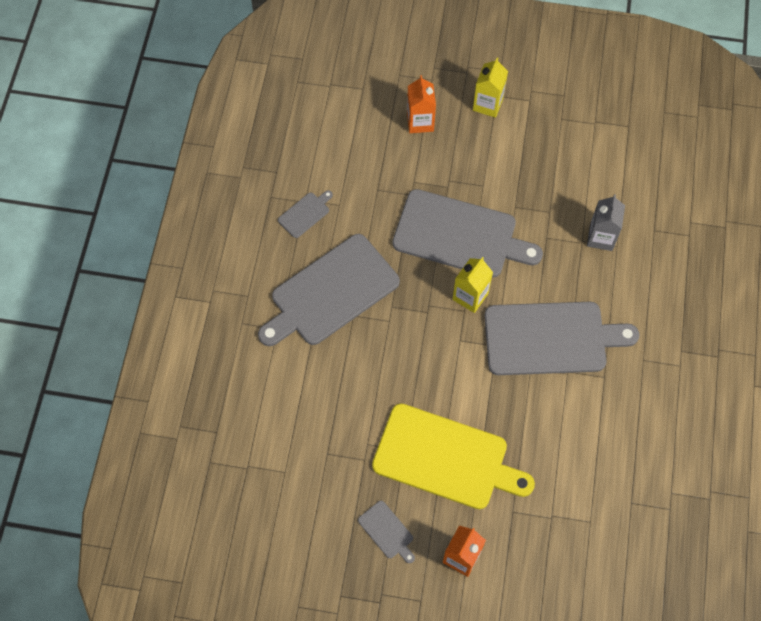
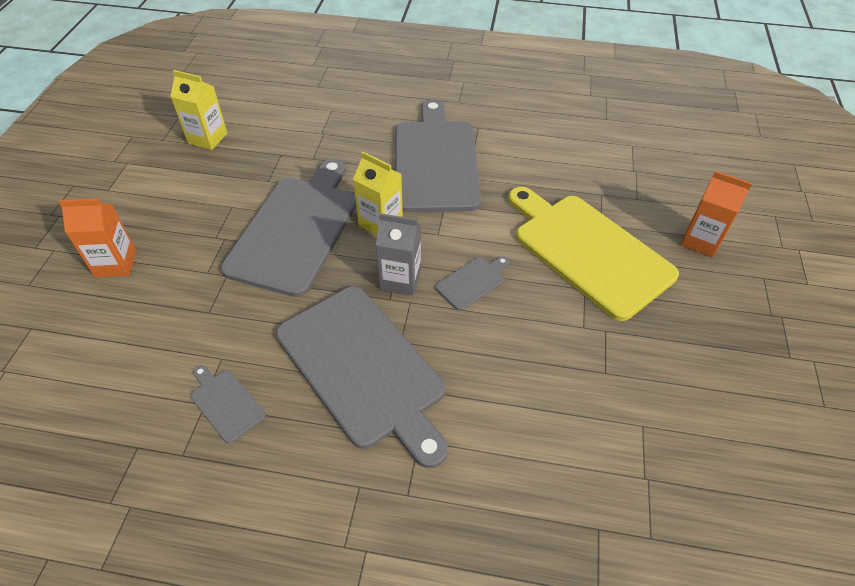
camera: 90 degrees left, 15 degrees down
grey cutting board [358,501,415,563] -> grey cutting board moved to [435,256,509,311]
yellow cutting board [372,403,535,509] -> yellow cutting board turned 60 degrees counterclockwise [508,187,679,321]
yellow carton [473,58,508,118] -> yellow carton moved to [170,70,227,150]
grey carton [587,194,625,251] -> grey carton moved to [376,213,421,296]

